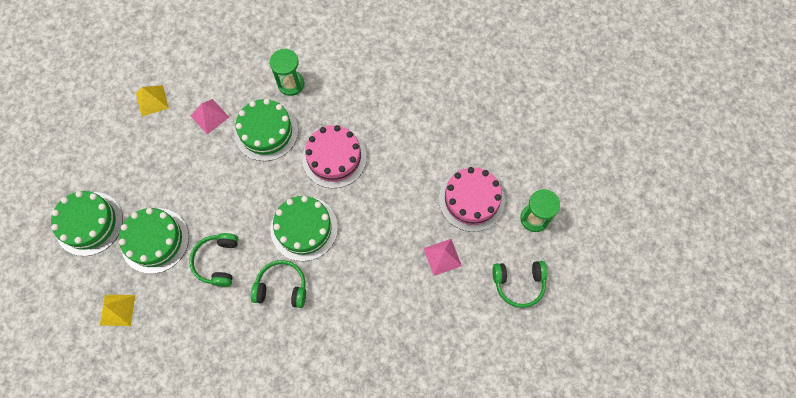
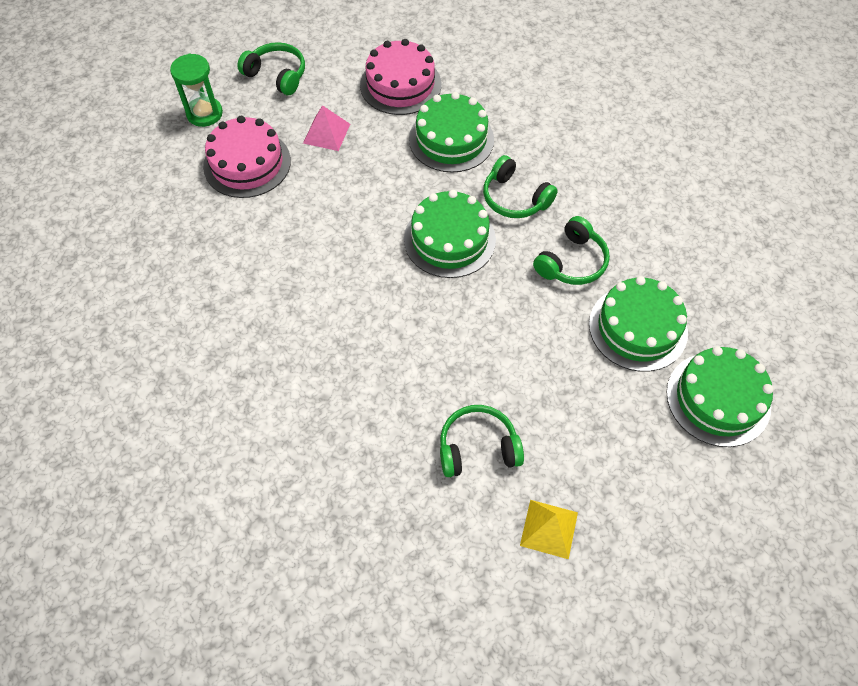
camera: 145 degrees left, 10 degrees down
yellow pyramid [100,295,135,326] -> none
pink pyramid [191,99,229,134] -> green headphones [440,405,524,477]
green cake [234,99,298,161] -> green cake moved to [409,92,494,173]
green hourglass [270,49,304,96] -> none
pink cake [302,125,367,188] -> pink cake moved to [360,39,442,115]

